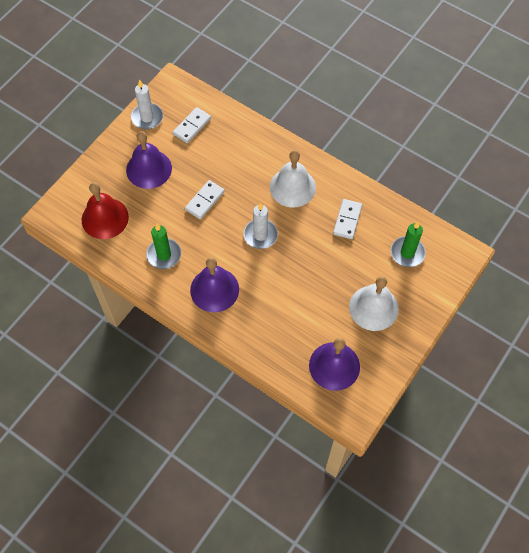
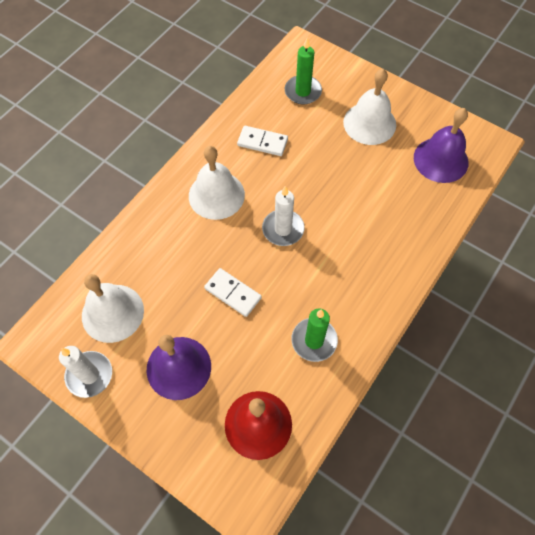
camera: 90 degrees left, 0 degrees up
white domino [173,107,211,143] -> white bell [82,274,144,343]
purple bell [190,257,239,312] -> none

